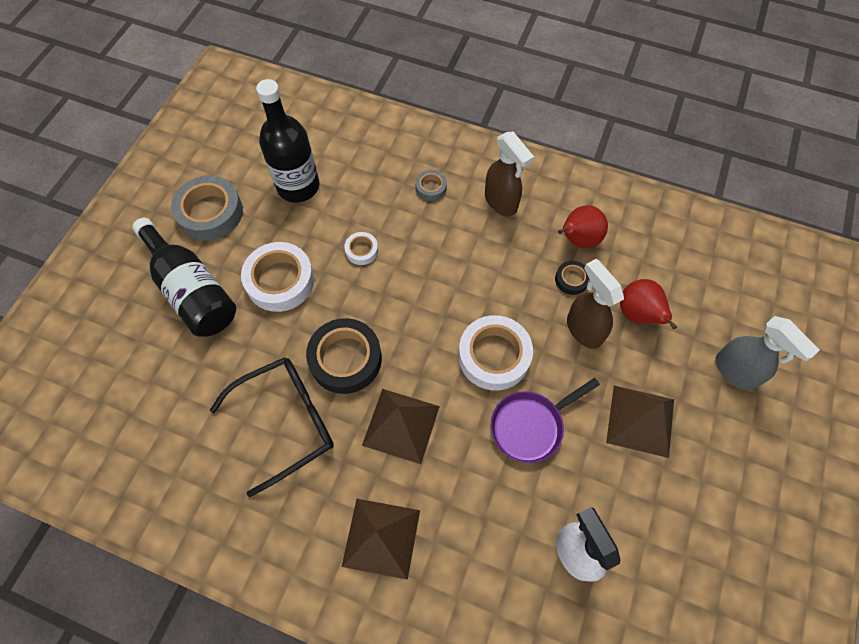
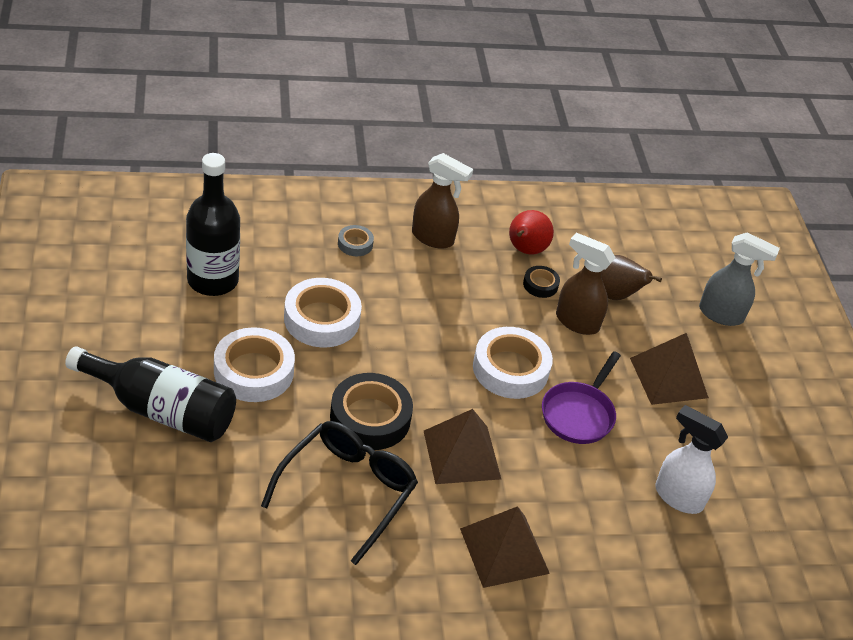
camera: 35 degrees left, 20 degrees down
grey tape [171,176,243,241] -> none
white tape [345,232,378,265] -> white tape [284,278,362,347], size x2.03
red pear [620,279,677,330] -> brown pear [602,255,662,300]

